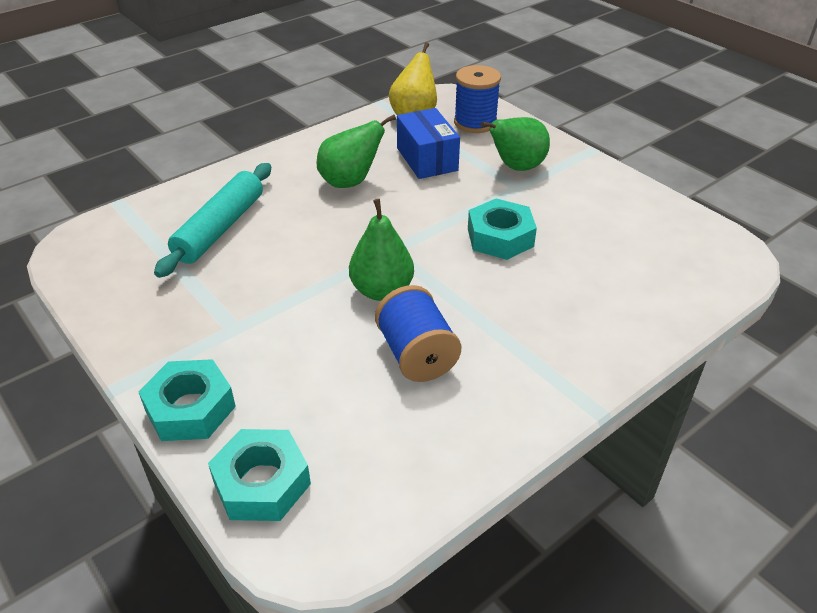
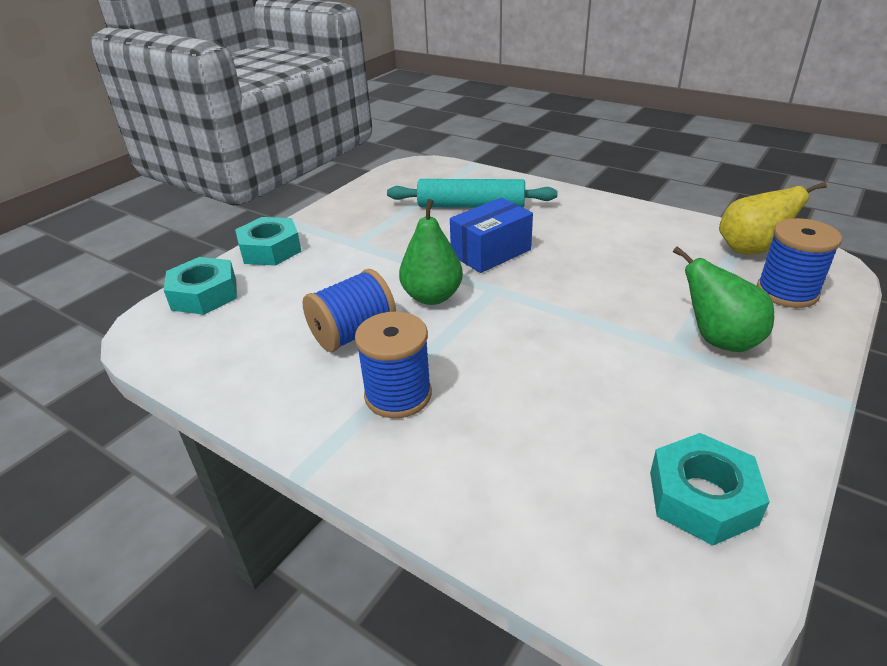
camera: 75 degrees right, 5 degrees down
green pear [317,115,396,188] -> none
blue box [397,108,460,179] -> blue box moved to [450,198,533,273]
turquoise nut [468,198,537,260] -> turquoise nut moved to [650,433,770,545]
none -> blue spool [355,311,432,418]

